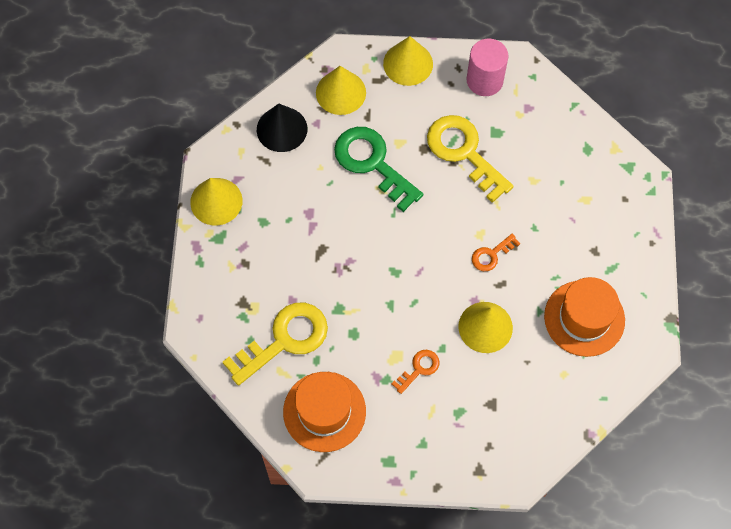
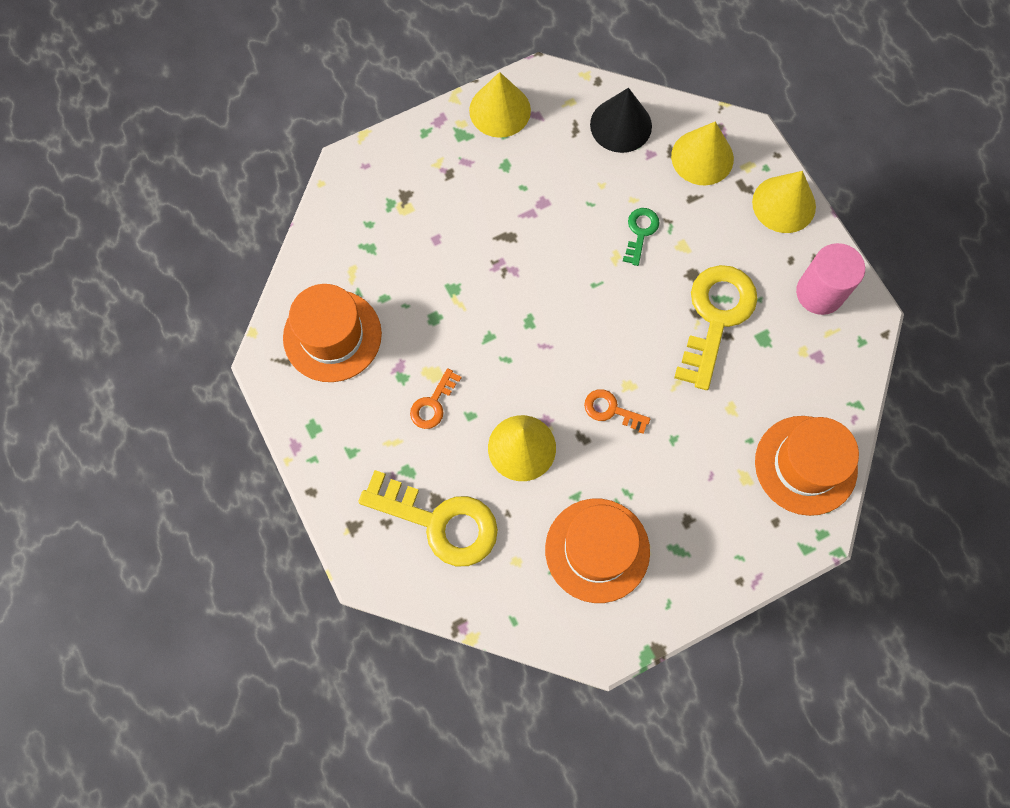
camera: 60 degrees right, 5 degrees up
yellow key [223,303,328,385] -> yellow key moved to [358,470,498,566]
green key [334,127,423,212] -> green key [623,208,660,266], size x0.49
orange key [391,350,439,394] -> orange key turned 105 degrees clockwise [410,368,462,429]
none -> orange hat [755,416,859,516]

